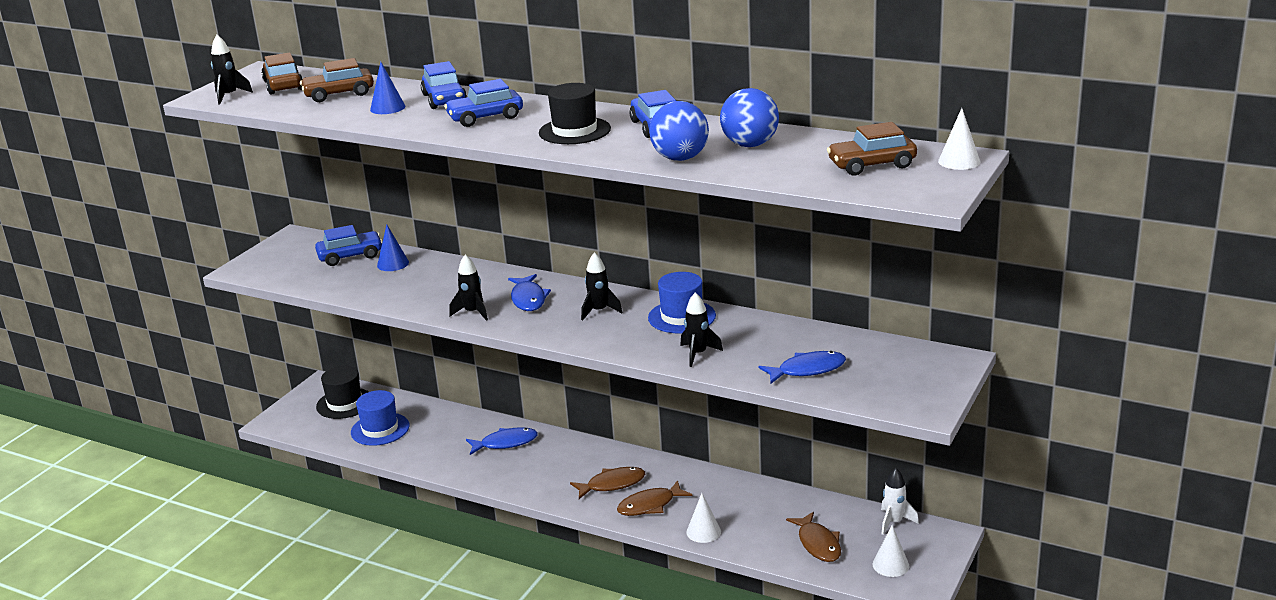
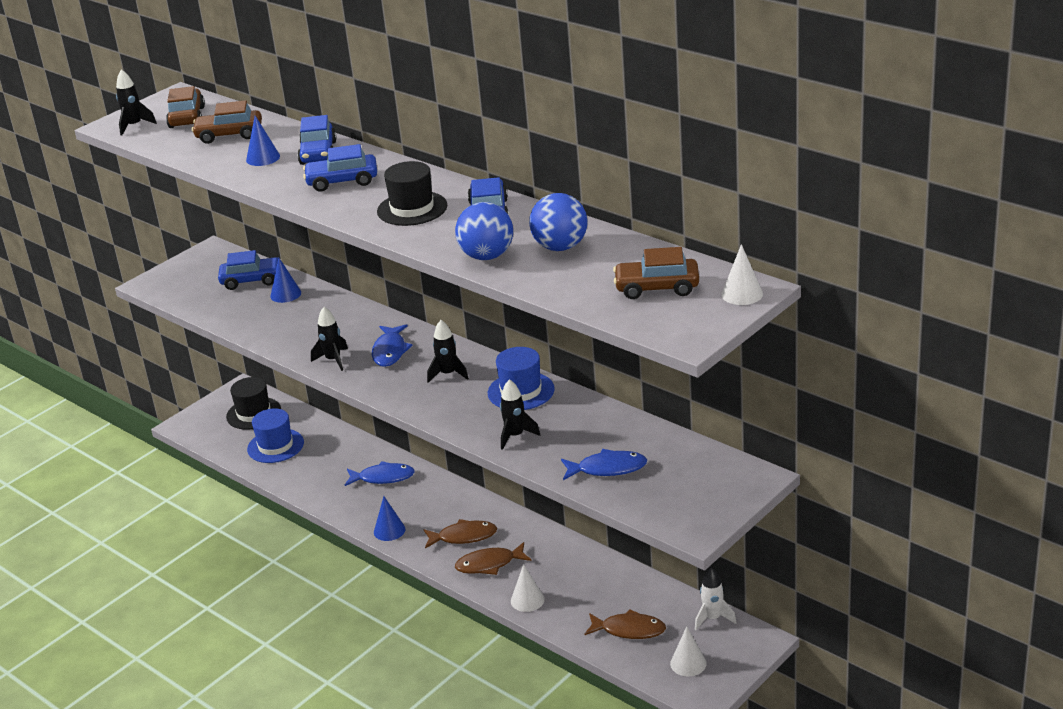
camera: 15 degrees right, 5 degrees up
brown fish [786,512,841,562] -> brown fish turned 75 degrees counterclockwise [584,609,666,639]
none -> blue cone [374,496,405,541]

